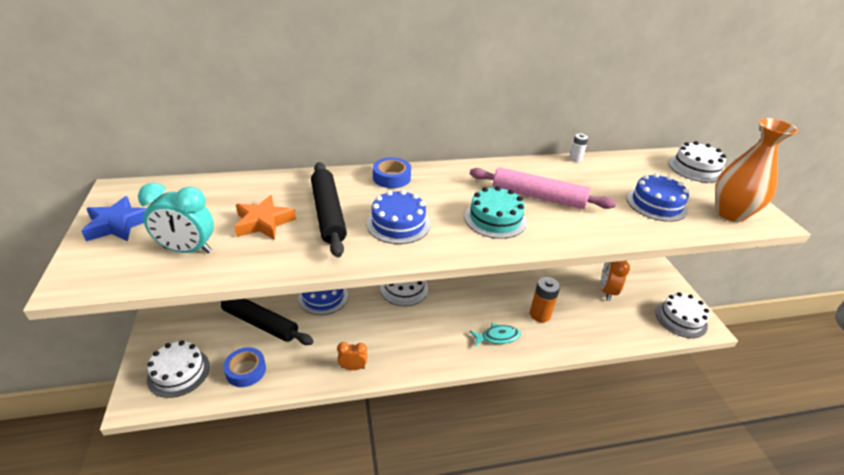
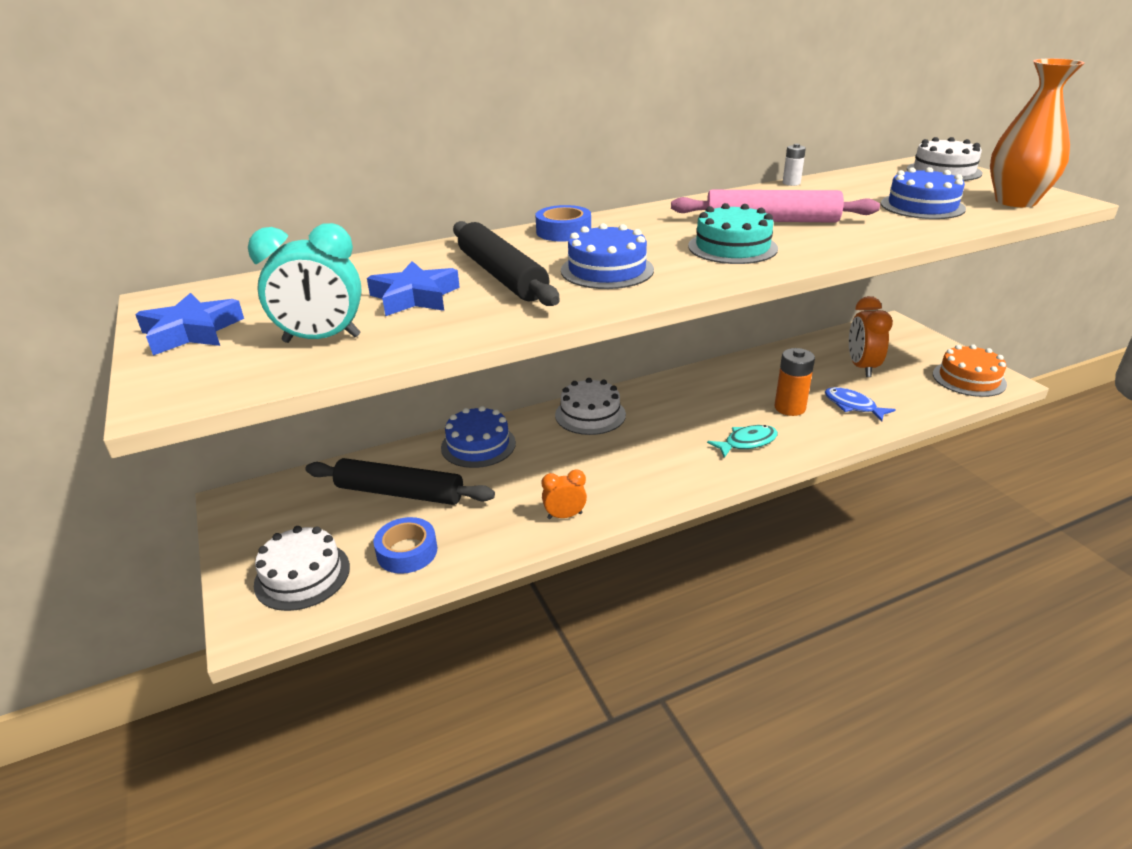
camera: 10 degrees left, 5 degrees down
orange star [234,195,296,240] -> blue star [367,261,460,316]
white cake [655,292,709,338] -> orange cake [933,344,1007,397]
none -> blue fish [825,387,896,422]

